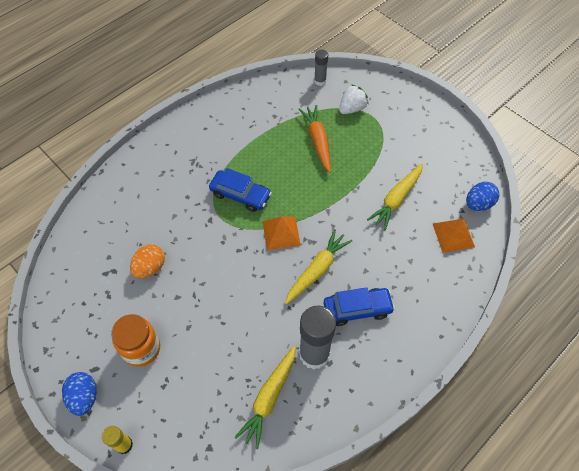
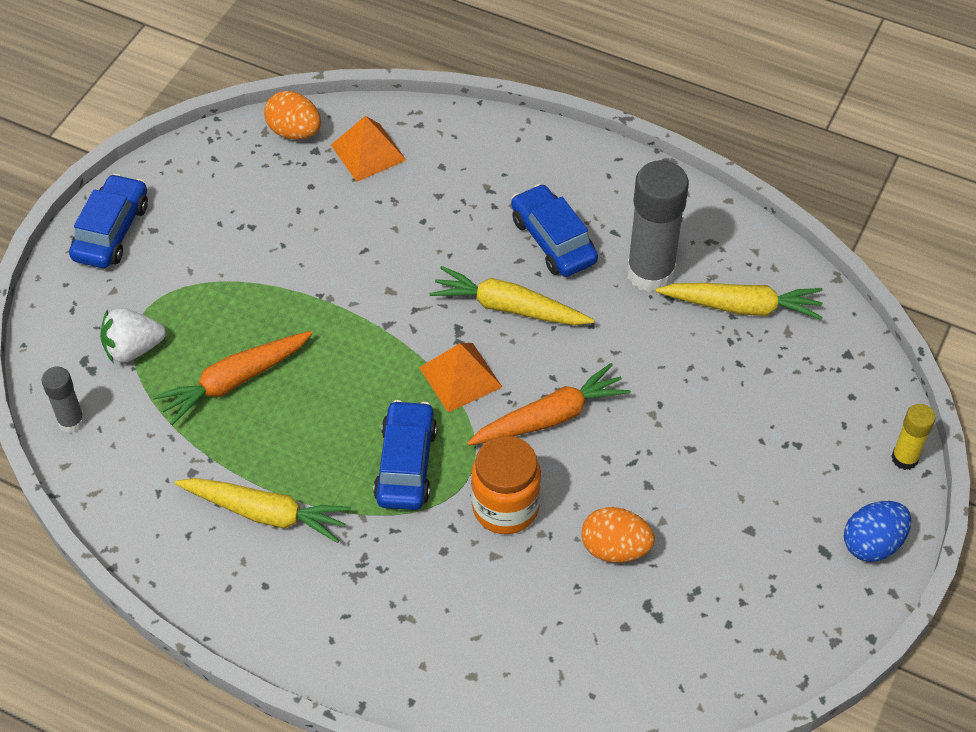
camera: 110 degrees left, 5 degrees down
orange jar [111,314,160,367] -> orange jar moved to [471,436,541,534]
white strawberry [339,84,369,114] -> white strawberry turned 45 degrees counterclockwise [100,308,166,363]
yellow carrot [367,163,423,230] -> yellow carrot moved to [175,478,351,543]
blue egg [466,182,500,211] -> orange egg [264,91,321,139]
none -> blue car [69,174,148,268]
none -> orange carrot [467,363,631,446]

